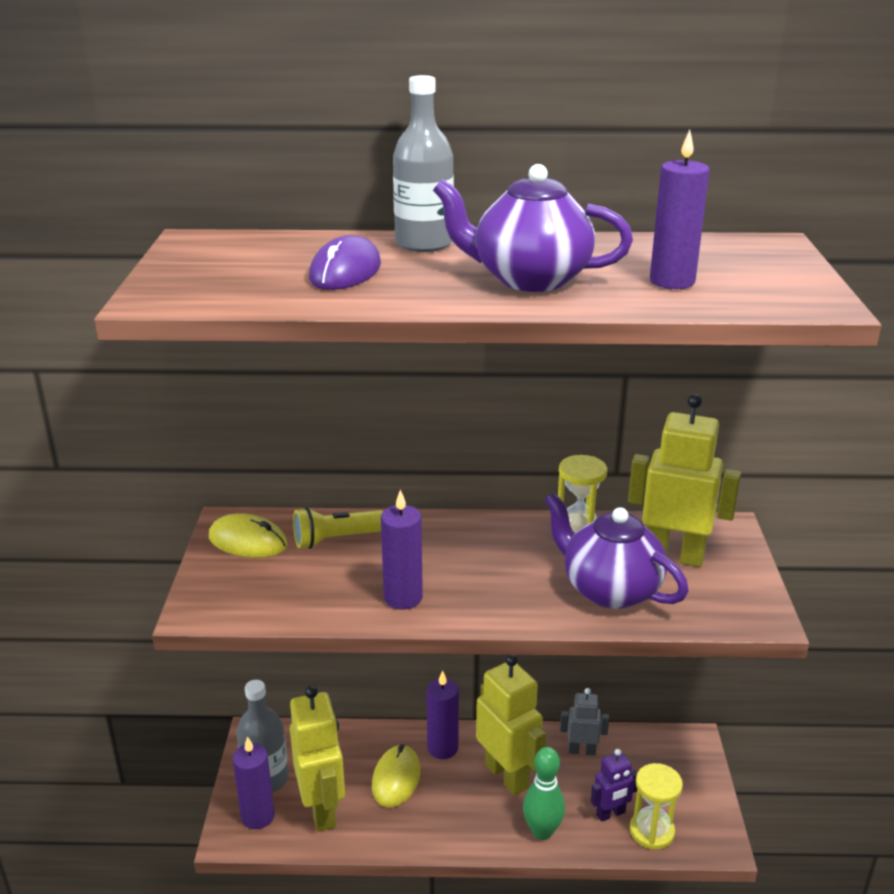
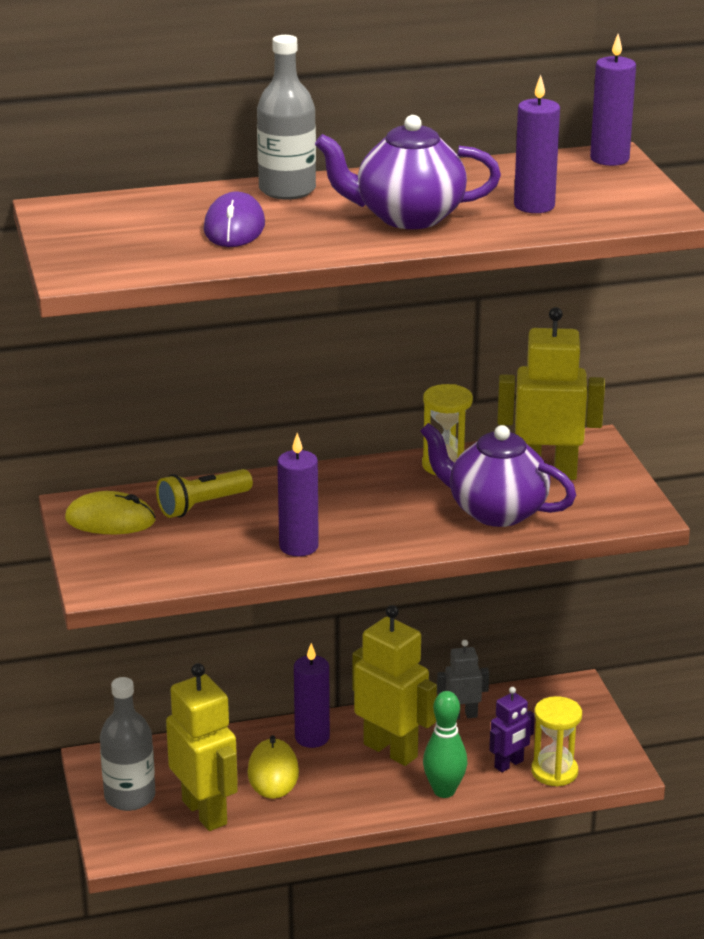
camera: 15 degrees left, 0 degrees up
purple candle [233,736,275,829] -> purple candle moved to [590,34,636,166]

